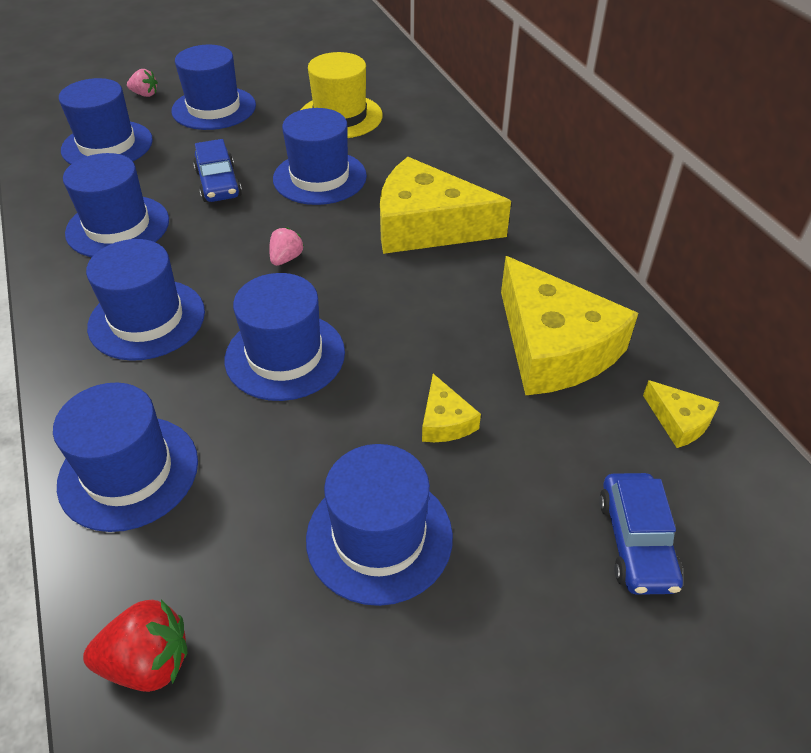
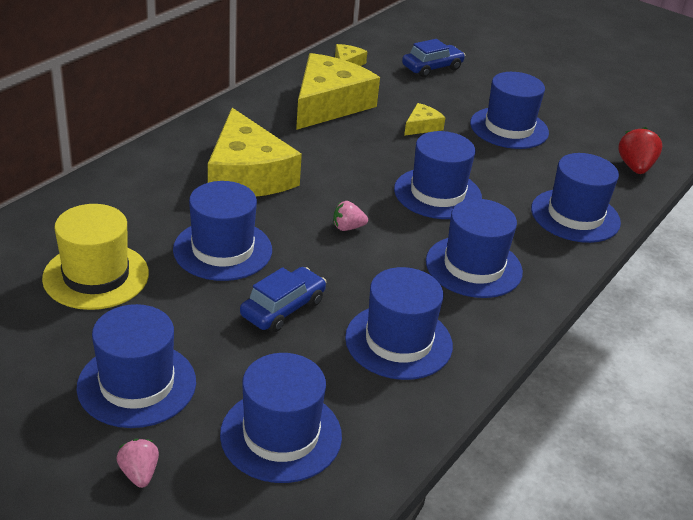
camera: 125 degrees left, 10 degrees down
red strawberry [83,600,187,692] -> red strawberry turned 45 degrees clockwise [618,127,662,174]

